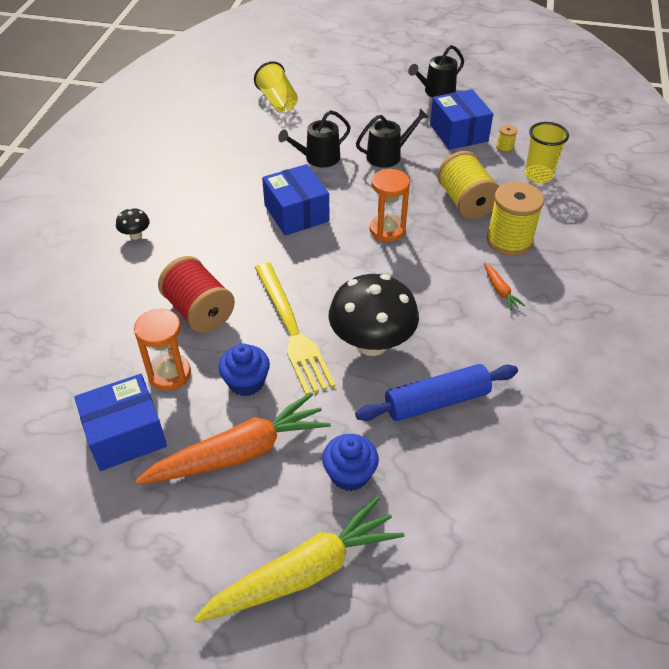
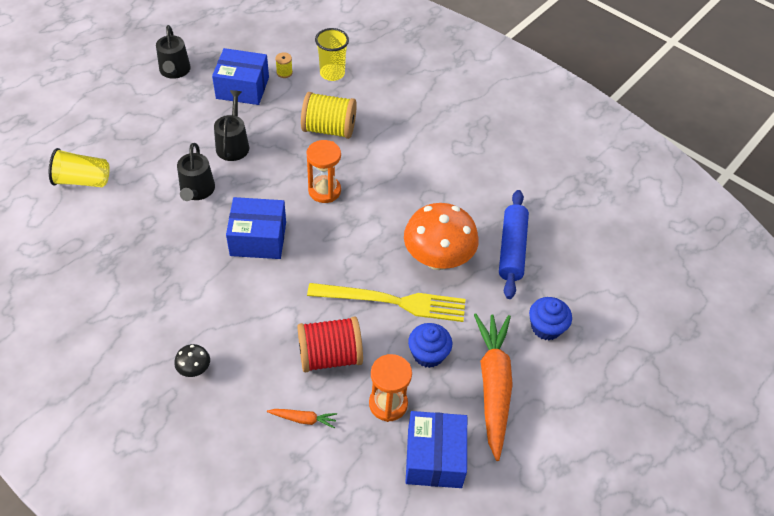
camera: 65 degrees left, 5 degrees up
yellow carrot [194,496,404,623] -> none
black mushroom [329,274,419,356] -> orange mushroom [404,203,479,270]
orange carrot [484,262,525,311] -> orange carrot moved to [267,409,337,429]
yellow spool [486,182,544,256] -> none

